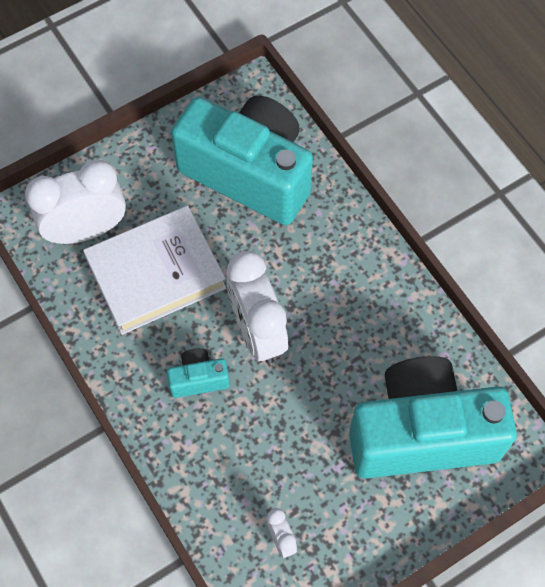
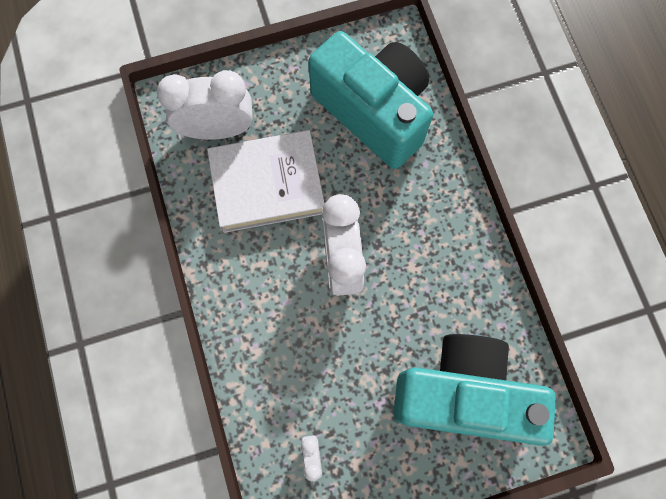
camera: 15 degrees right, 10 degrees up
turquoise camera [167,348,230,398] -> none

